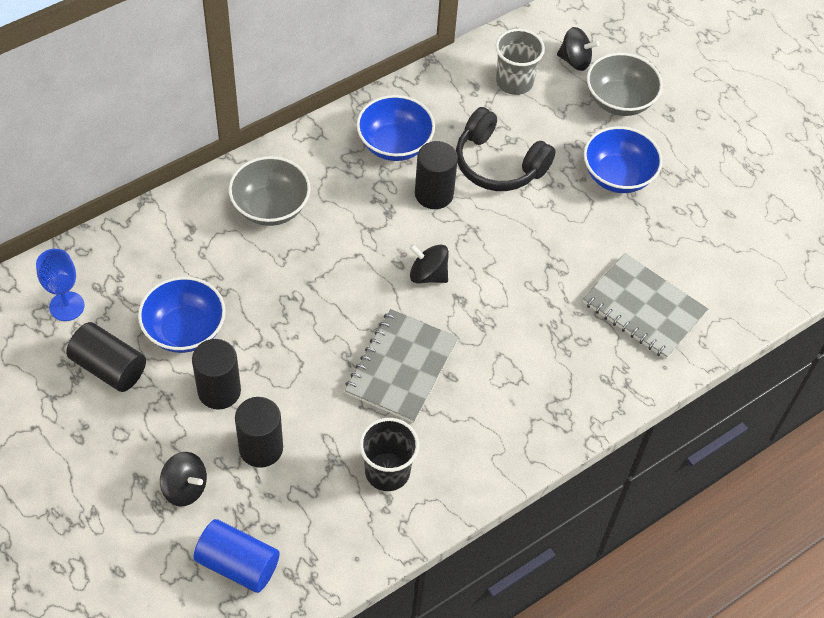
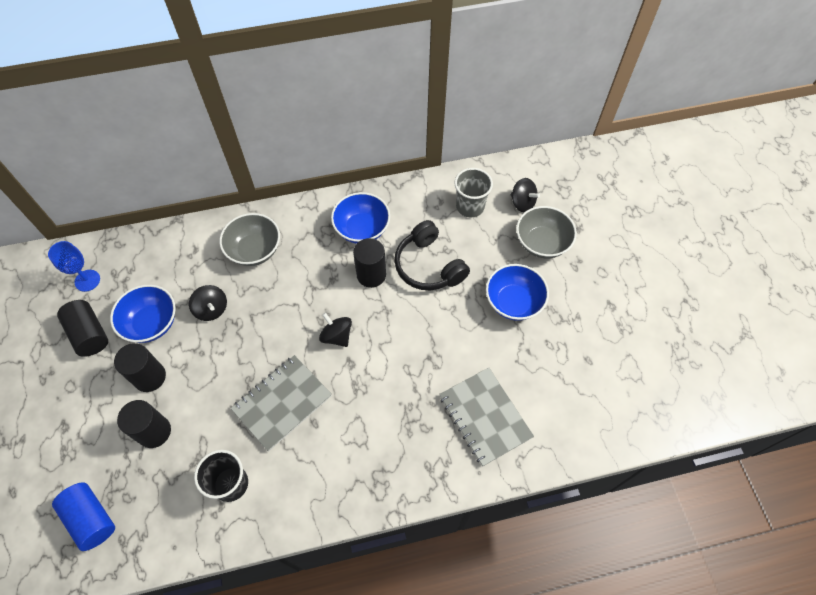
camera: 25 degrees right, 5 degrees up
black spinning top [160,452,207,507] -> black spinning top moved to [189,285,227,321]

